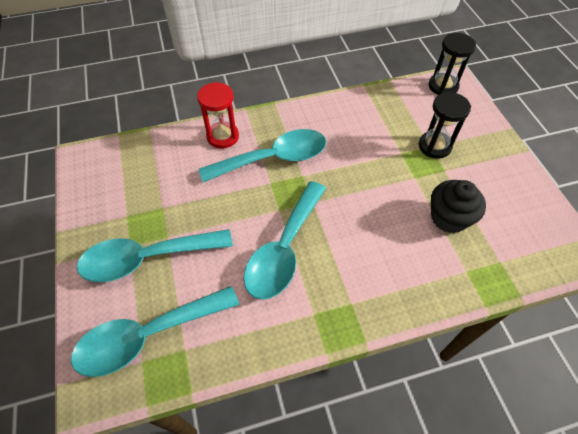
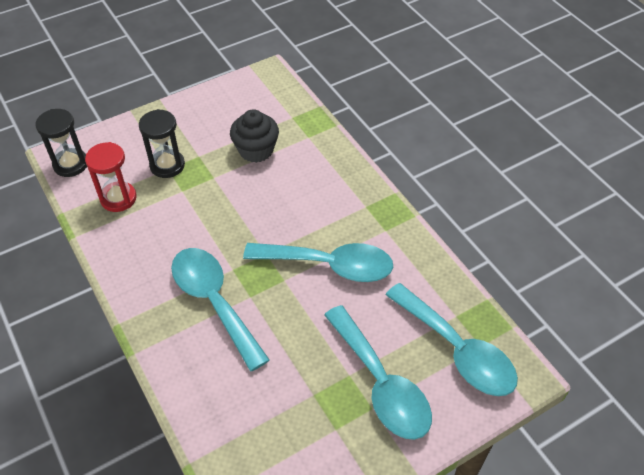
camera: 105 degrees left, 5 degrees down
red hourglass [197,82,239,149] -> red hourglass moved to [85,142,137,212]

